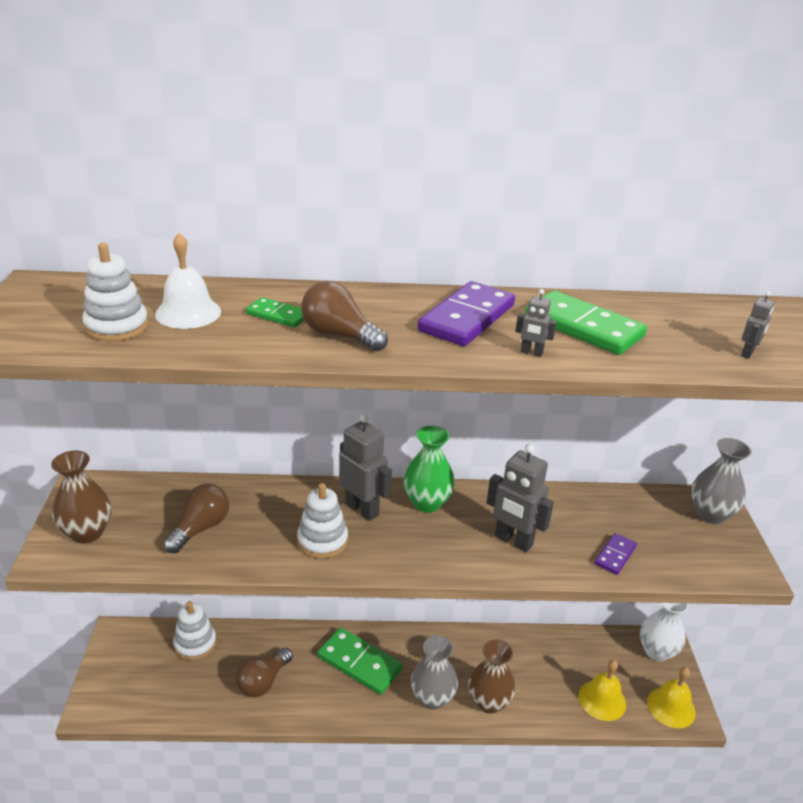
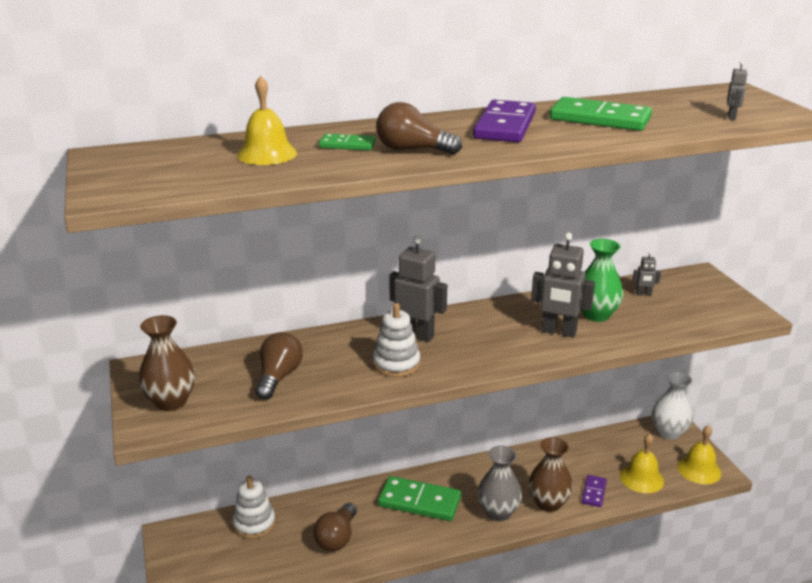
camera: 15 degrees left, 5 degrees down
white stacking toy [82,243,148,341] -> none
white bell [155,233,221,329] -> yellow bell [237,76,297,165]
green vase [403,425,455,512] -> green vase moved to [581,239,623,322]
grey robot [515,289,557,357] -> grey robot moved to [633,252,661,296]
purple domino [595,533,637,575] -> purple domino moved to [582,475,607,507]
grey vase [691,438,752,524] -> none

